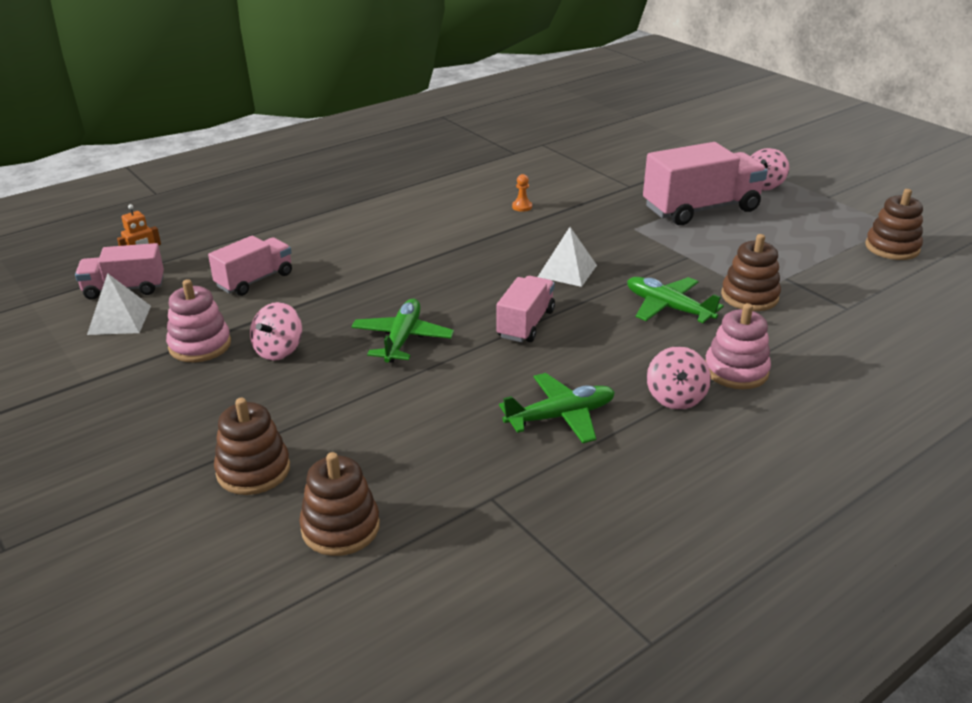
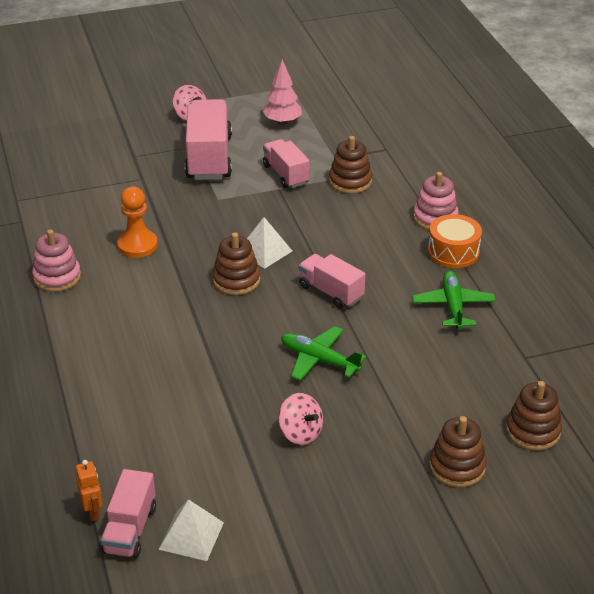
camera: 70 degrees left, 5 degrees up
pink stacking toy [166,279,231,363] -> pink stacking toy moved to [32,229,81,292]
pink truck [208,236,292,296] -> pink truck moved to [263,139,310,188]
orange pawn [512,174,532,212] -> orange pawn [117,186,158,258], size x2.08
green plane [627,277,724,323] -> none
pink spinning top [647,346,711,410] -> orange drum [428,214,482,268]
brown stacking toy [865,189,923,260] -> brown stacking toy moved to [213,232,260,295]
none -> pink tree [263,59,302,125]

